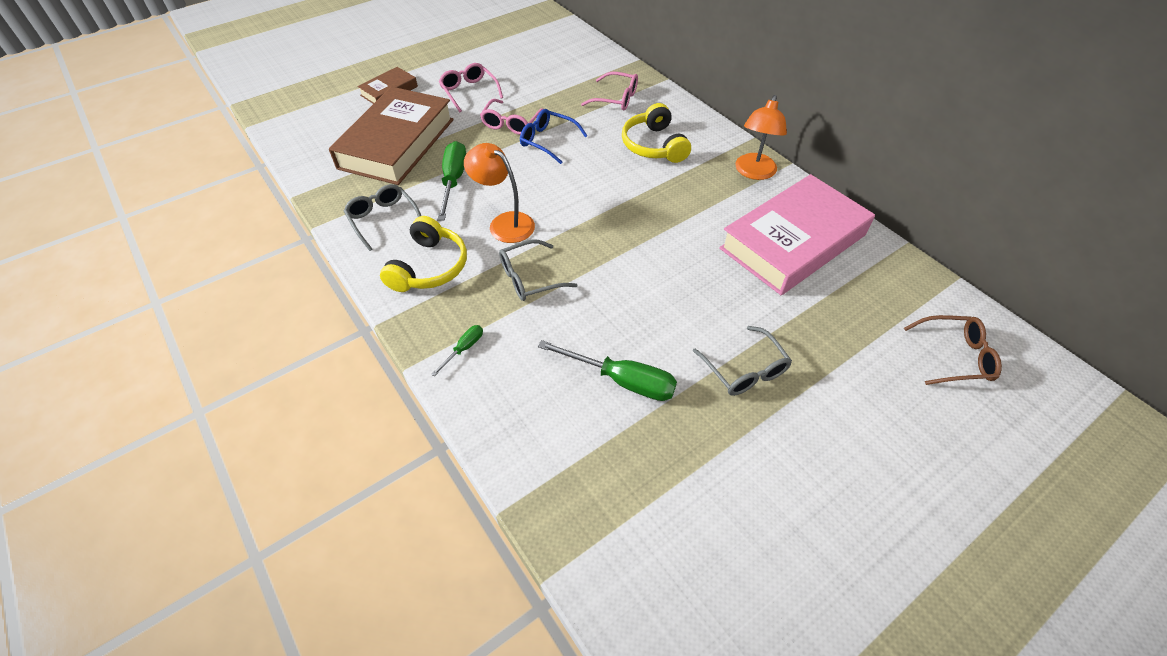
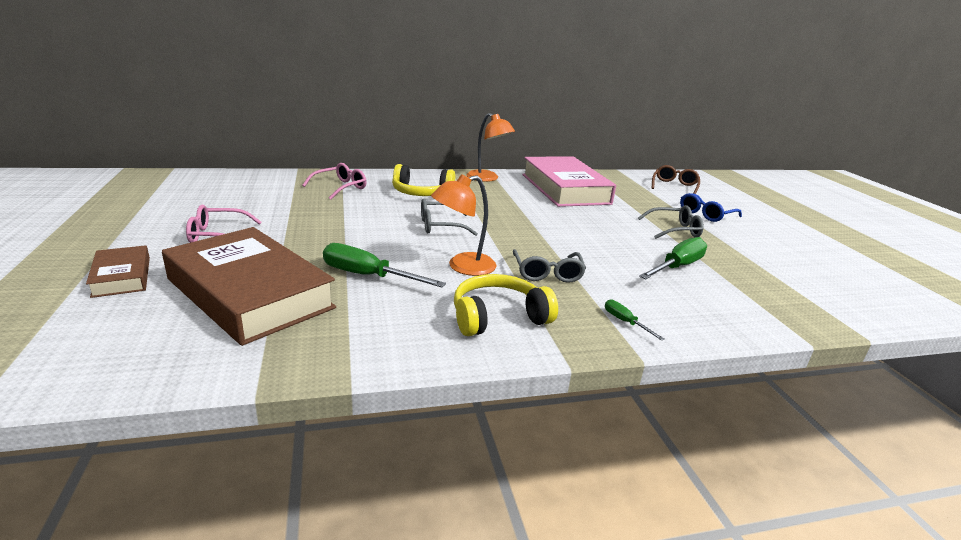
camera: 70 degrees left, 25 degrees down
grey glasses [344,184,421,251] -> grey glasses moved to [421,199,478,236]
yellow headphones [380,216,467,292] -> yellow headphones turned 60 degrees counterclockwise [454,274,558,336]
pink glasses [480,99,543,135] -> none
blue glasses [520,109,588,164] -> blue glasses moved to [680,193,742,222]

